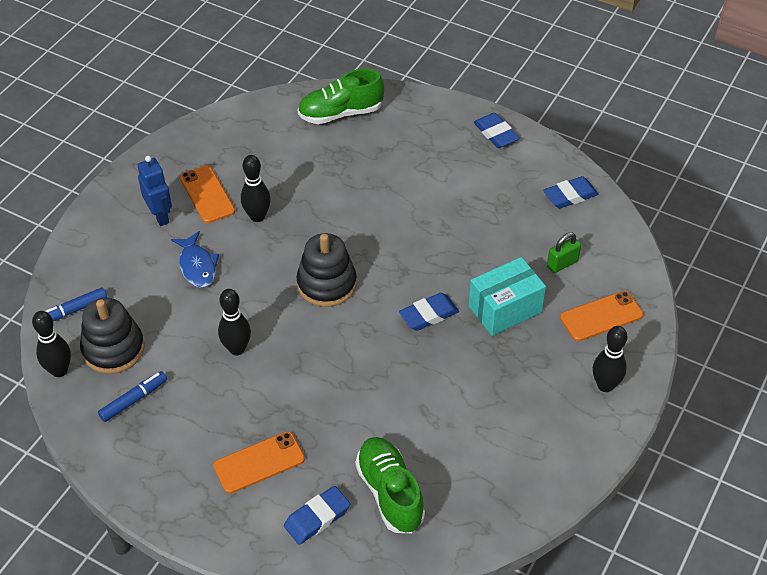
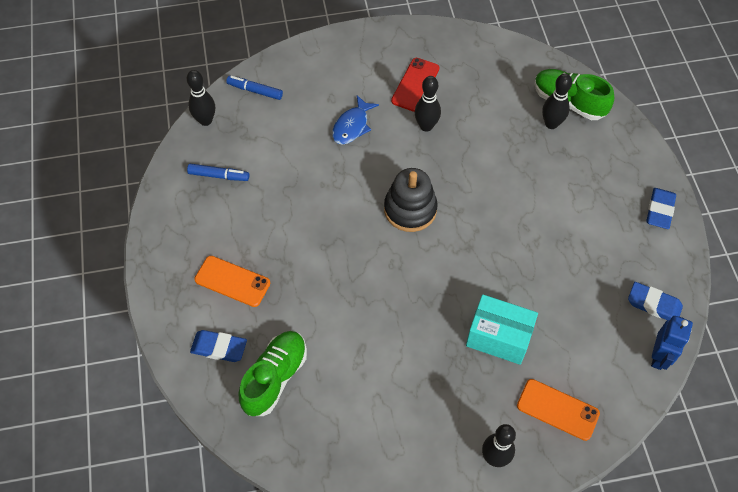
camera: 50 degrees right, 10 degrees up
black stacking toy [80,298,144,374] -> none
blue robot [137,156,172,226] -> blue robot moved to [651,316,693,370]
orange phone [180,165,235,223] -> red phone [391,58,440,112]
black bowling pin [218,289,251,355] -> black bowling pin moved to [542,73,572,129]
blue eraser [399,293,459,331] -> none
green padlock [547,232,581,273] -> none

